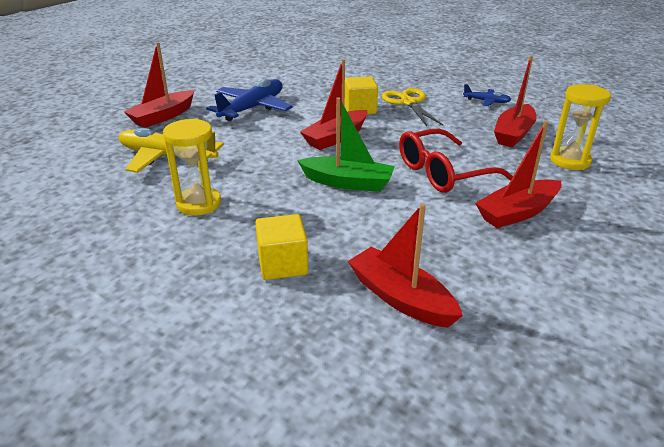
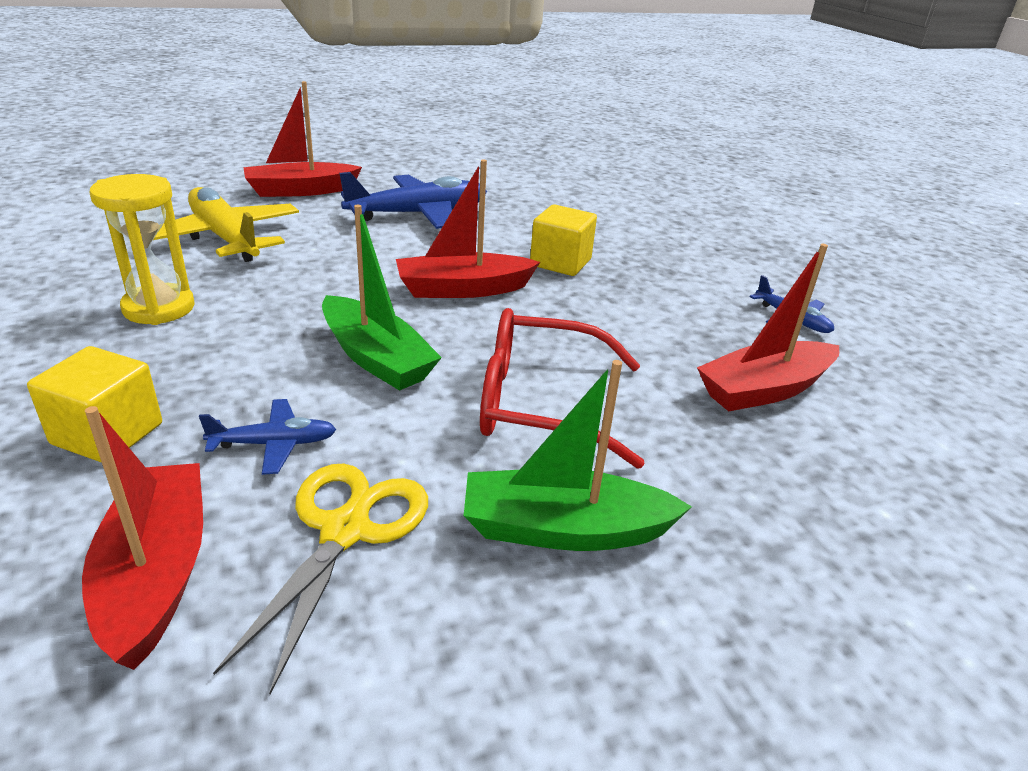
camera: 30 degrees right, 0 degrees up
yellow scissors [382,88,443,126] -> yellow scissors moved to [213,464,428,694]
red boat [475,121,562,228] -> green boat [464,360,692,551]
yellow hourglass [550,84,611,170] -> none
none -> blue plane [199,399,336,475]

